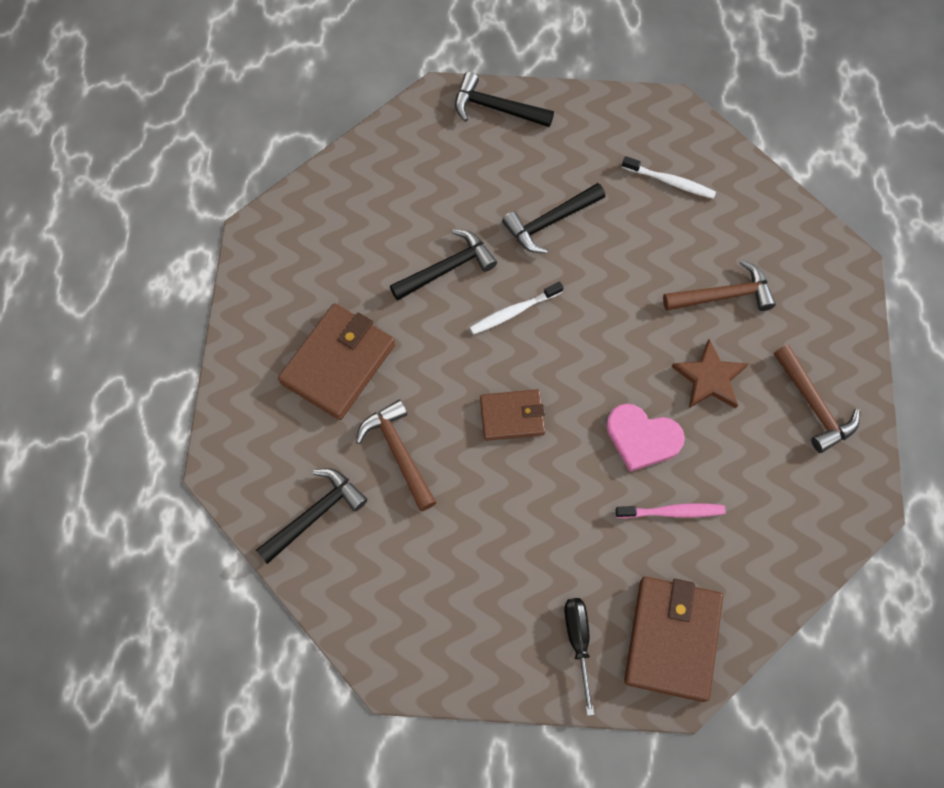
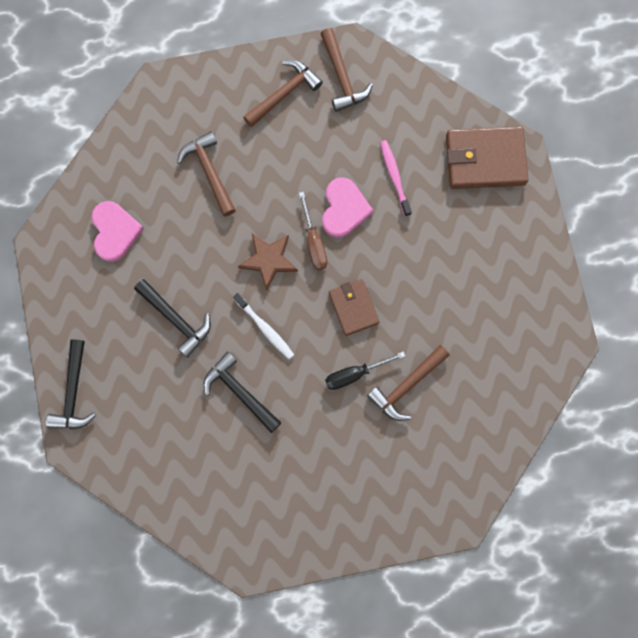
camera: 105 degrees left, 10 degrees up
black hammer [256,468,368,564] -> none
brown wallet [278,303,395,420] -> none
black screwdriver [564,598,594,716] -> black screwdriver moved to [325,351,405,390]
white toothbrush [622,156,716,199] -> pink heart [91,201,144,262]
brown star [672,339,748,409] -> brown star moved to [238,234,298,290]
none -> brown screwdriver [299,192,327,270]
none -> brown hammer [320,28,373,112]

